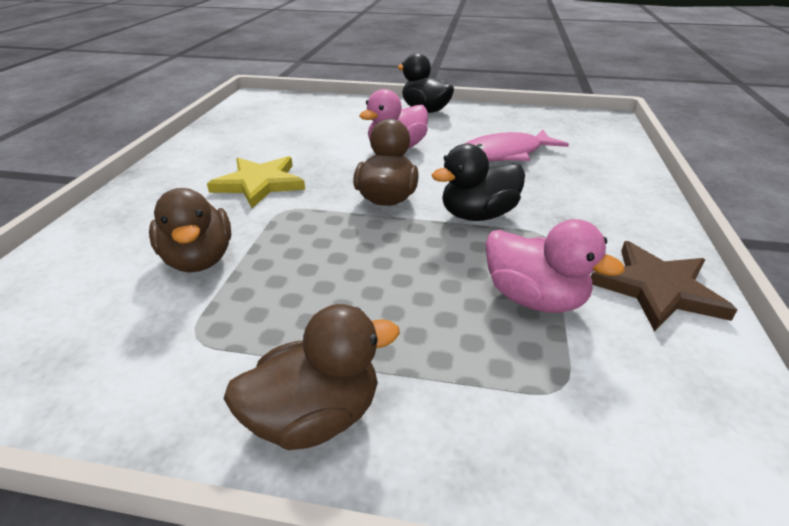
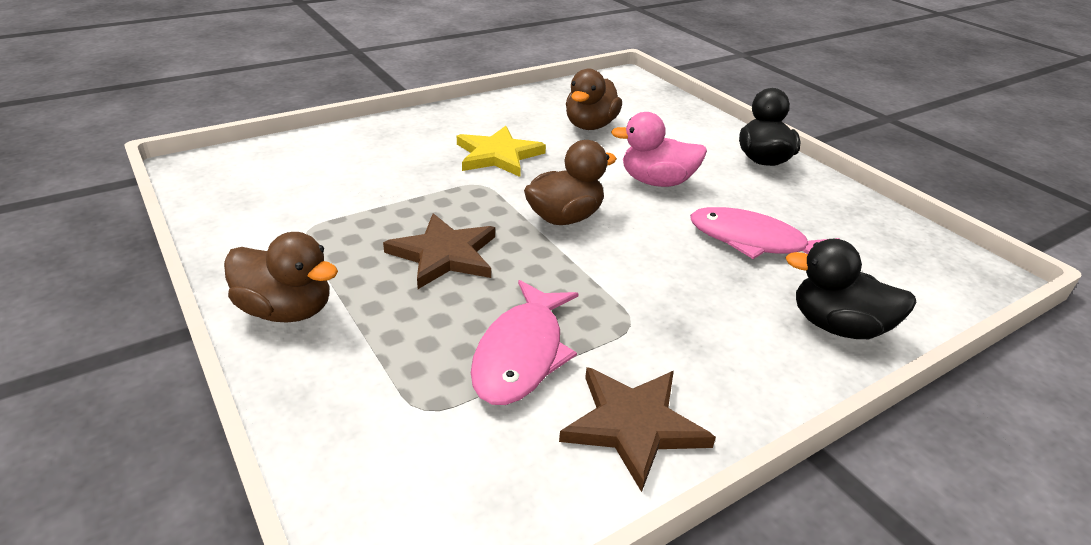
camera: 45 degrees right, 0 degrees up
brown duck [149,188,231,272] -> brown duck moved to [566,69,622,130]
black duck [432,144,525,221] -> black duck moved to [785,239,916,339]
pink duck [485,219,625,313] -> pink fish [471,280,579,405]
none -> brown star [383,213,495,289]

